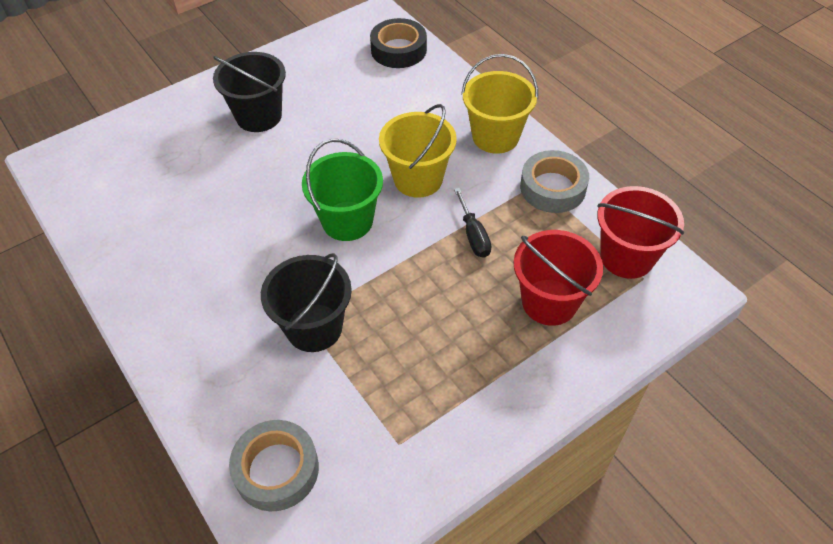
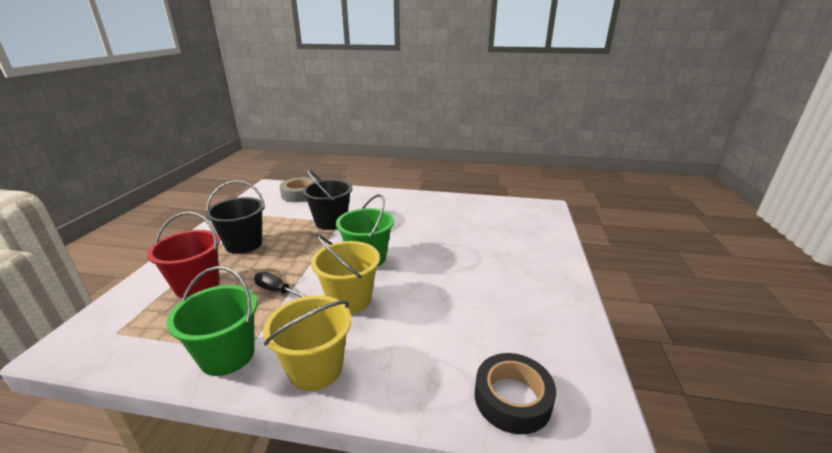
camera: 135 degrees right, 25 degrees down
black bucket [213,52,286,132] -> black bucket moved to [205,180,265,254]
grey tape [520,150,589,213] -> green bucket [167,266,257,376]
red bucket [597,186,684,279] -> none

